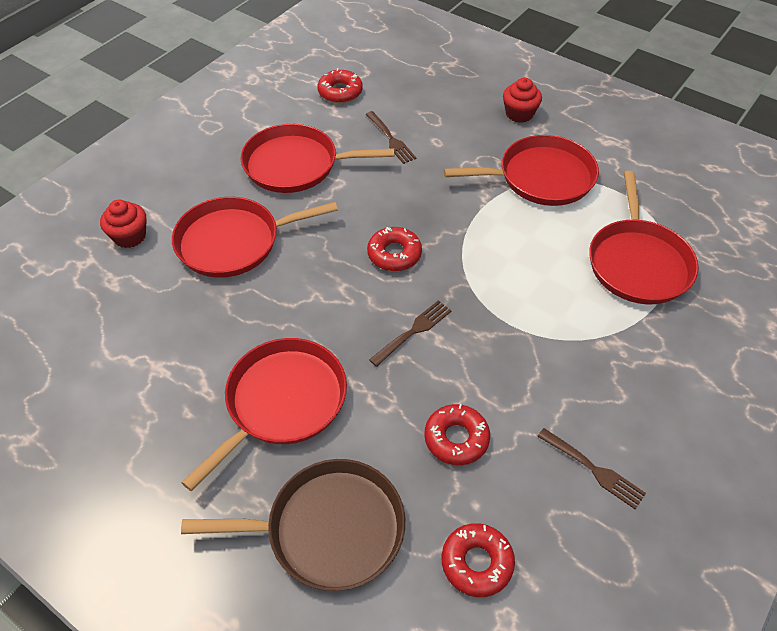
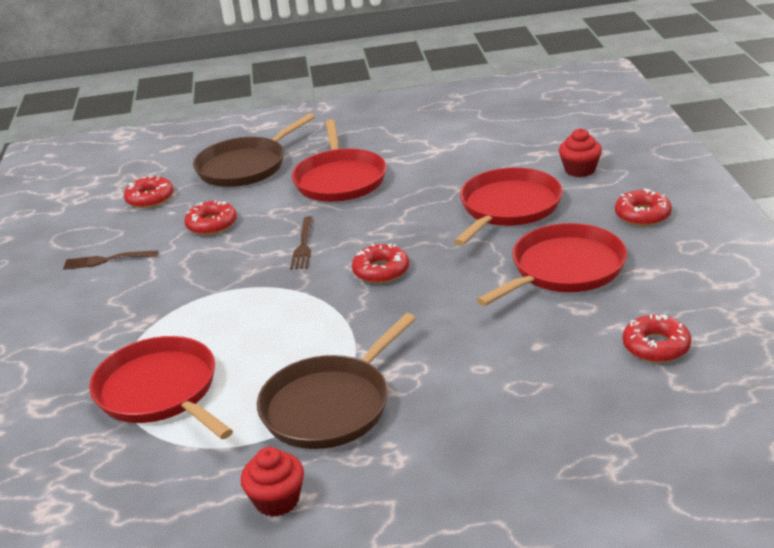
camera: 140 degrees right, 20 degrees down
brown fork [366,111,417,164] -> none
red pan [444,135,599,206] -> brown pan [257,313,416,449]
red cupcake [503,78,542,123] -> red cupcake moved to [241,447,304,517]
none -> red donut [615,188,672,226]

